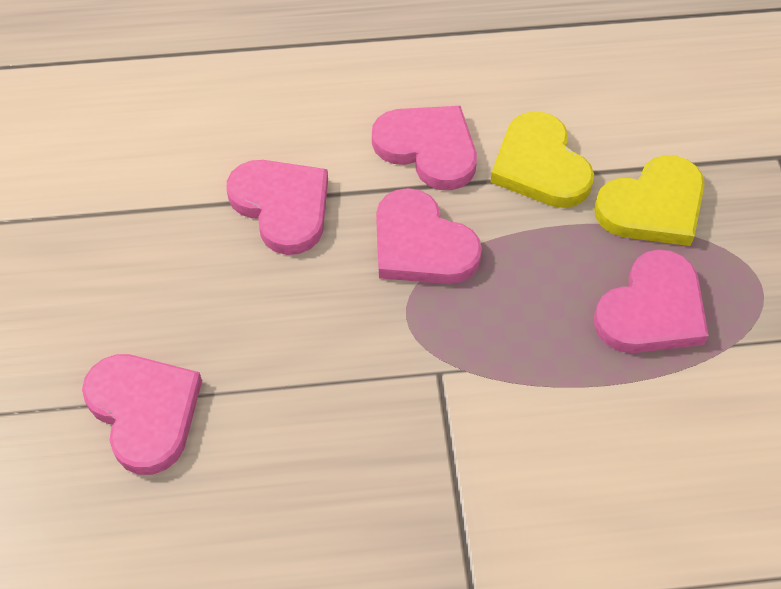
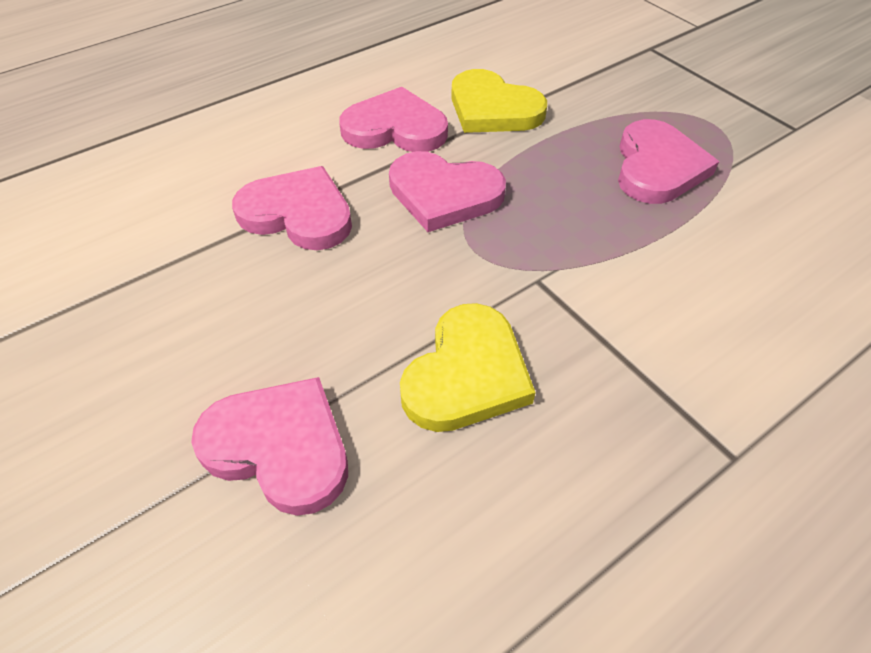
camera: 30 degrees left, 5 degrees down
yellow heart [594,155,705,246] -> yellow heart moved to [400,303,536,432]

